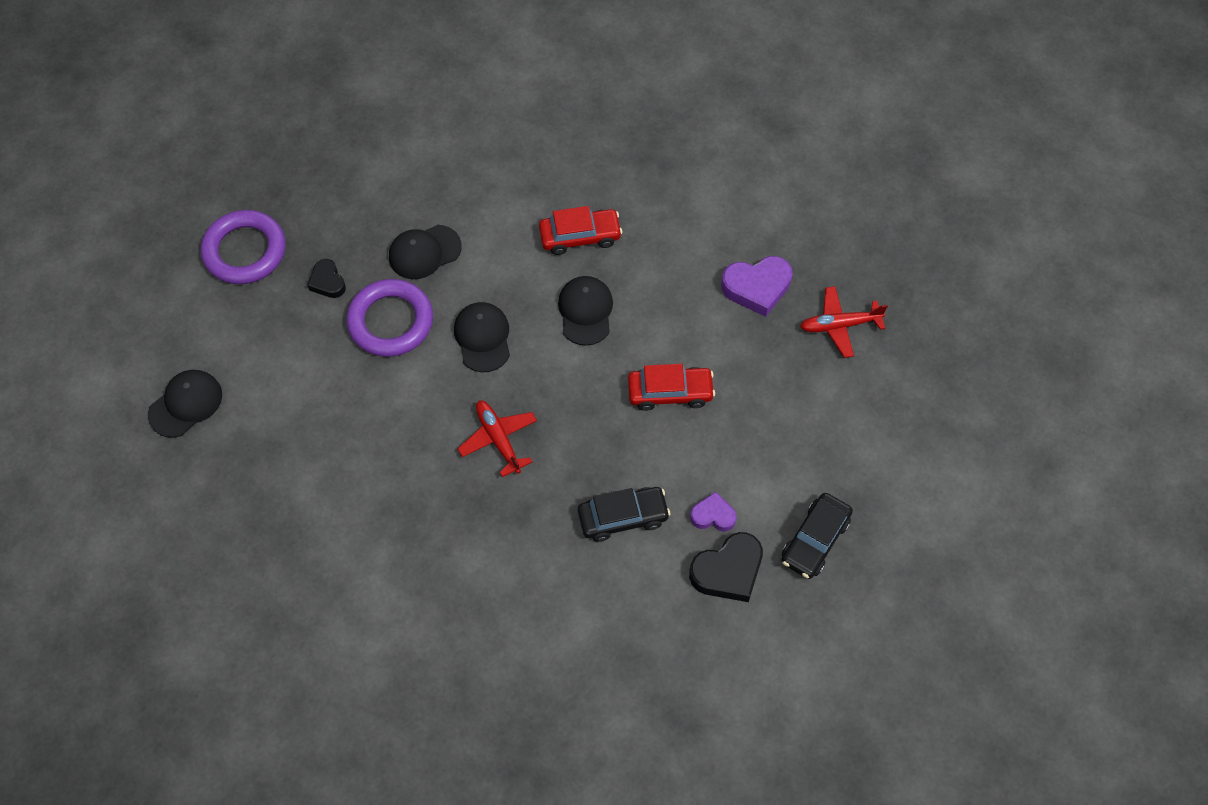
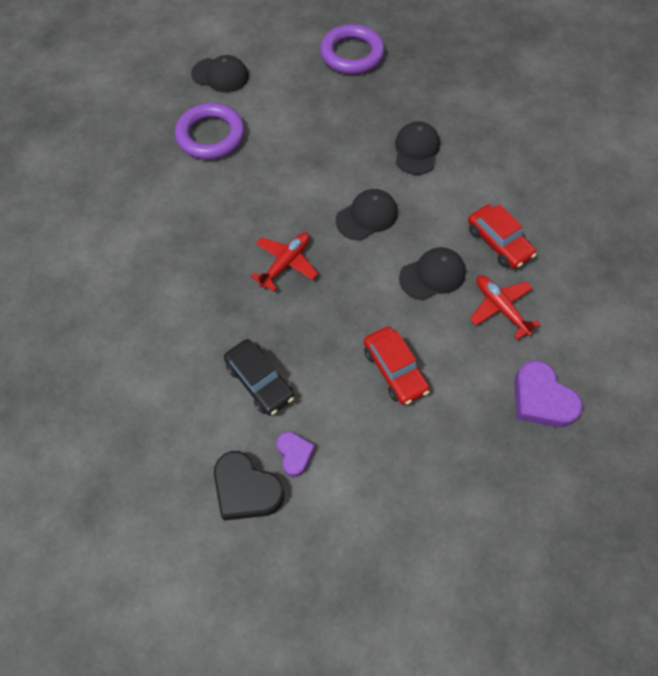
camera: 65 degrees right, 0 degrees up
black heart [307,259,346,298] -> none
purple ring [346,279,433,357] -> purple ring moved to [175,103,245,160]
black cap [389,225,462,279] -> black cap turned 60 degrees clockwise [395,121,440,175]
black car [781,493,853,579] -> none
red plane [800,286,888,358] -> red plane moved to [470,275,541,340]

